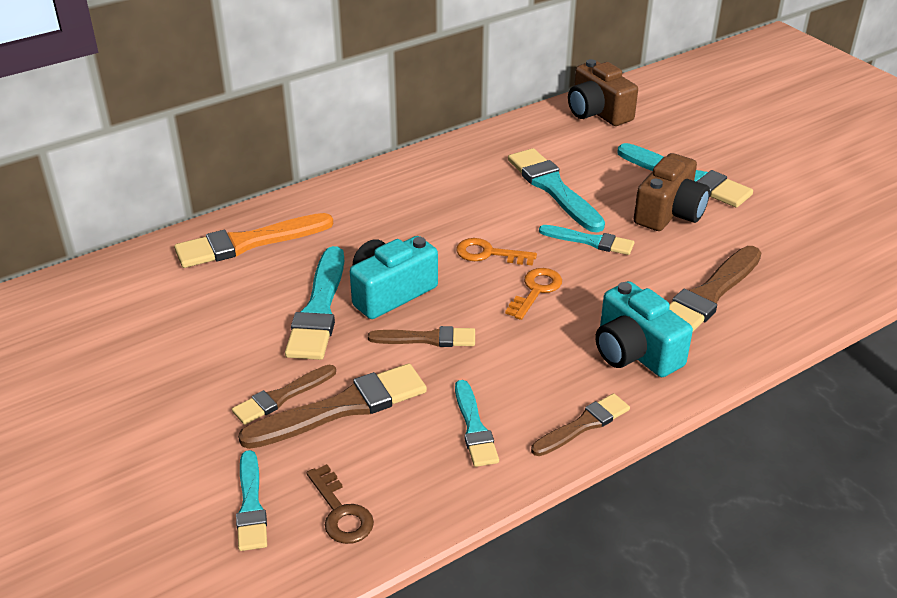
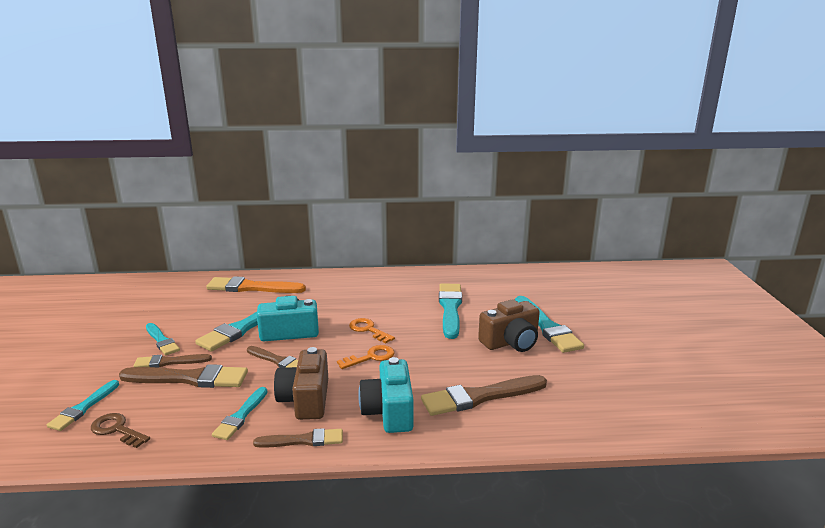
camera: 30 degrees right, 15 degrees down
brown key [307,464,374,544] -> brown key turned 120 degrees clockwise [91,413,150,448]
turquoise brush [539,225,634,255] -> turquoise brush moved to [146,323,180,355]
brown camera [568,59,638,126] -> brown camera moved to [274,347,328,420]

